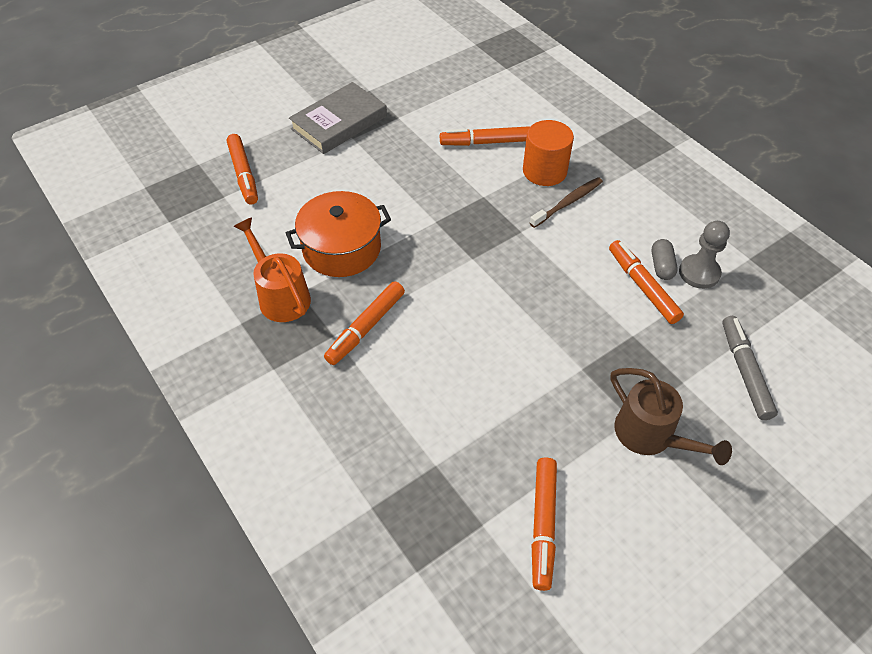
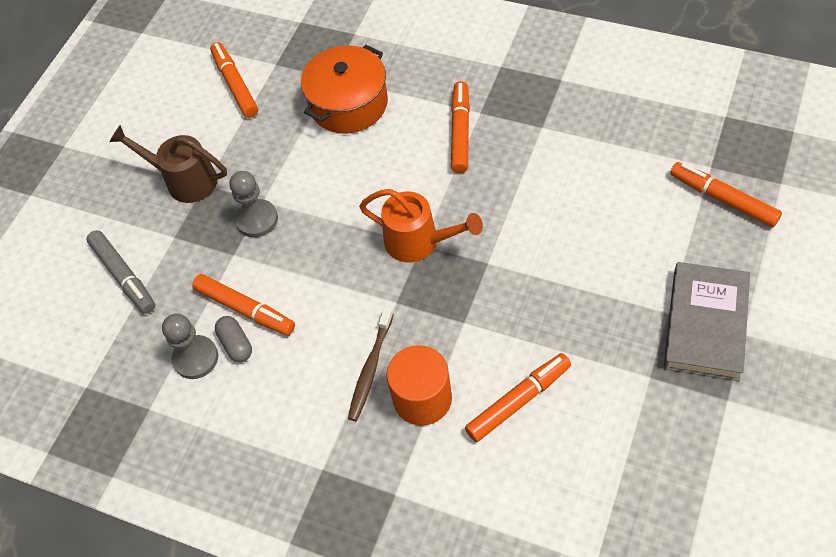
camera: 155 degrees right, 5 degrees up
orange watering can [234,217,311,322] -> orange watering can moved to [359,189,483,263]
orange pot [286,191,391,277] -> orange pot moved to [301,45,388,134]
none -> grey pawn [230,171,278,237]

